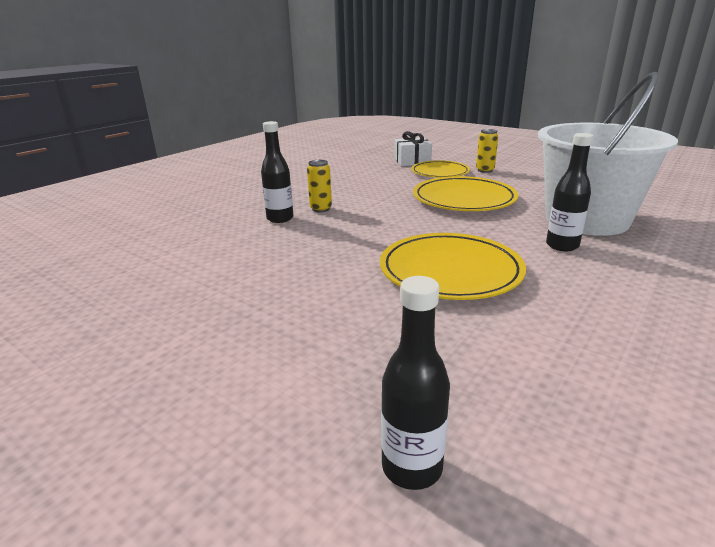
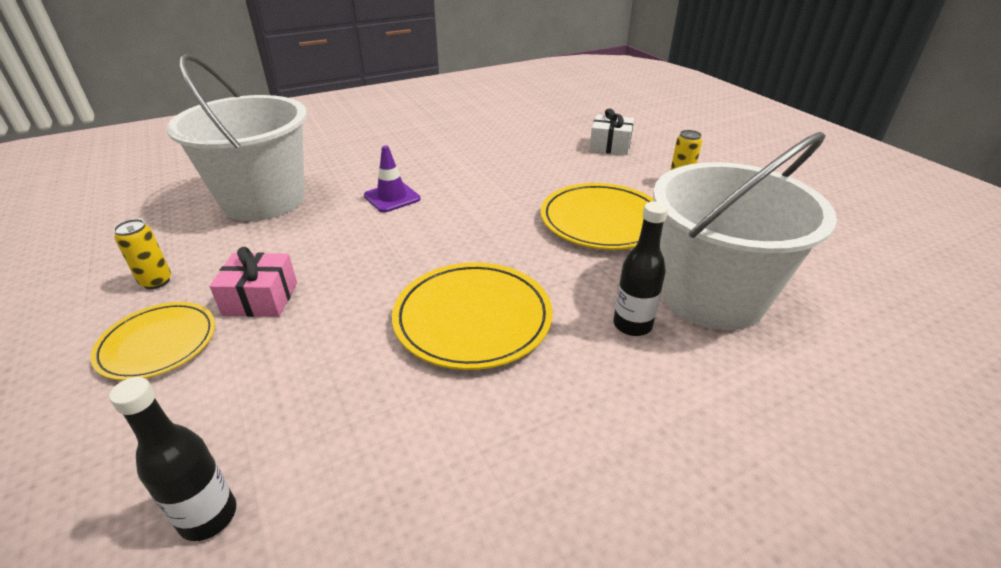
camera: 25 degrees right, 10 degrees up
black bottle [261,121,294,223] -> purple traffic cone [364,146,421,213]
yellow can [307,160,332,212] -> yellow can moved to [114,219,171,289]
yellow plate [411,160,470,178] -> yellow plate moved to [90,302,215,381]
none -> white bucket [167,54,307,221]
none -> pink gift [209,247,297,317]

